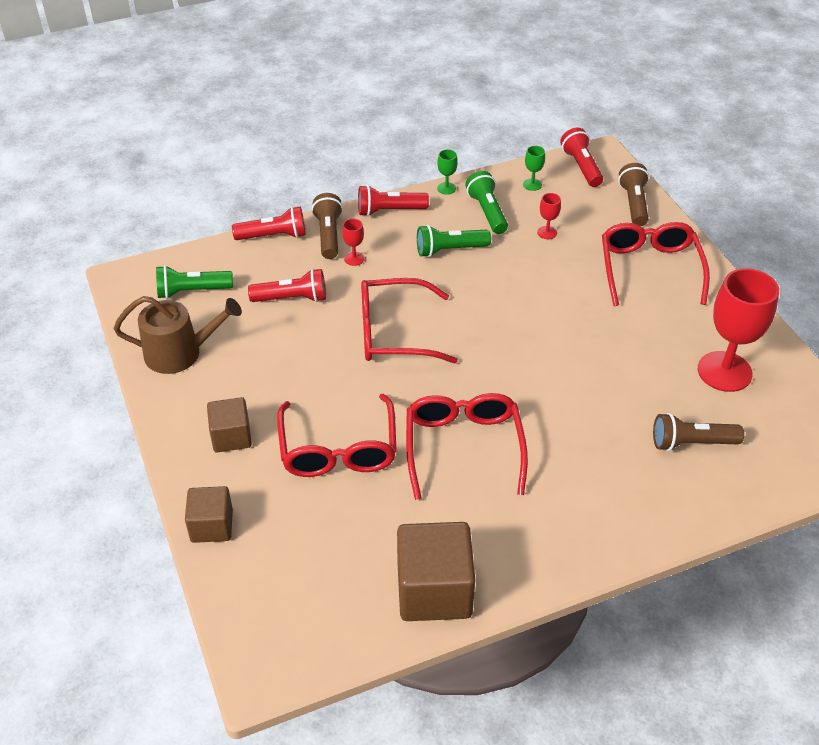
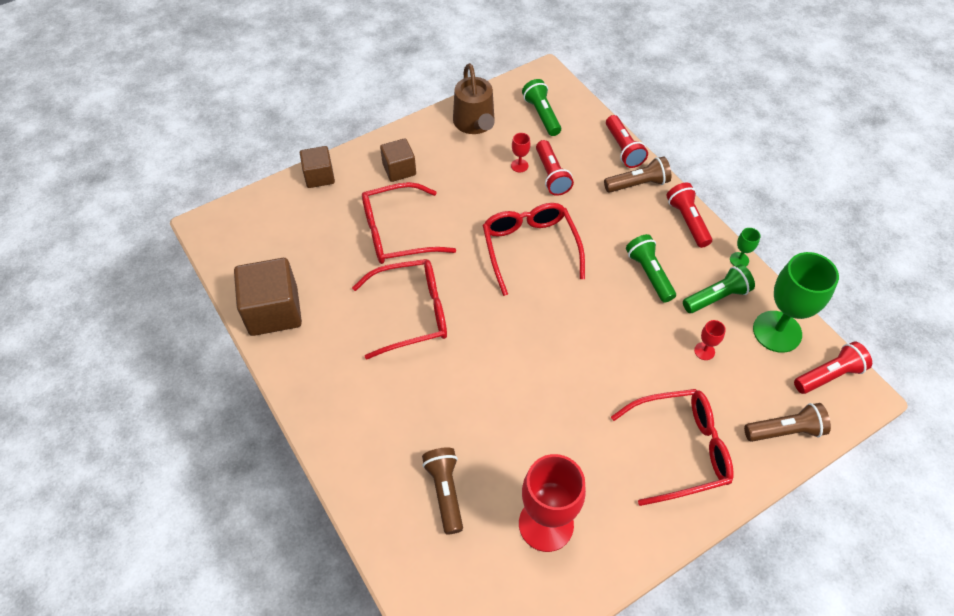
camera: 80 degrees right, 10 degrees up
red goblet [342,219,365,266] -> red goblet moved to [511,133,530,172]
green goblet [523,146,545,191] -> green goblet [753,252,839,353], size x2.38

